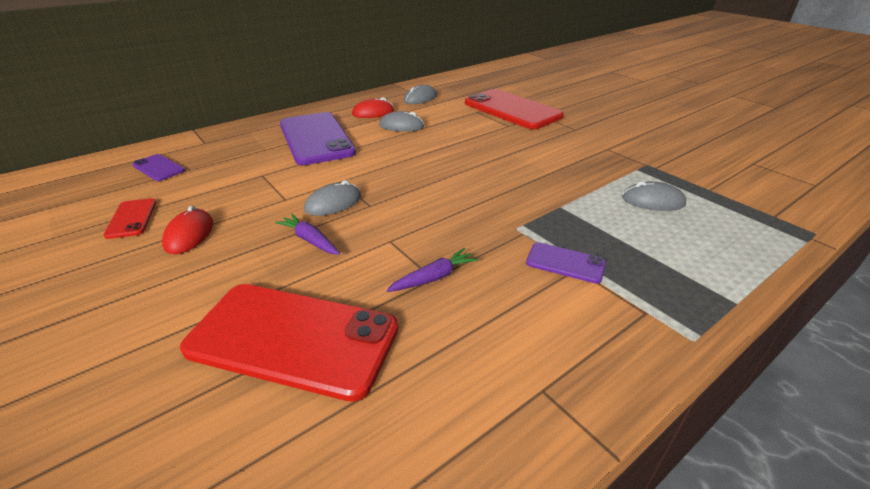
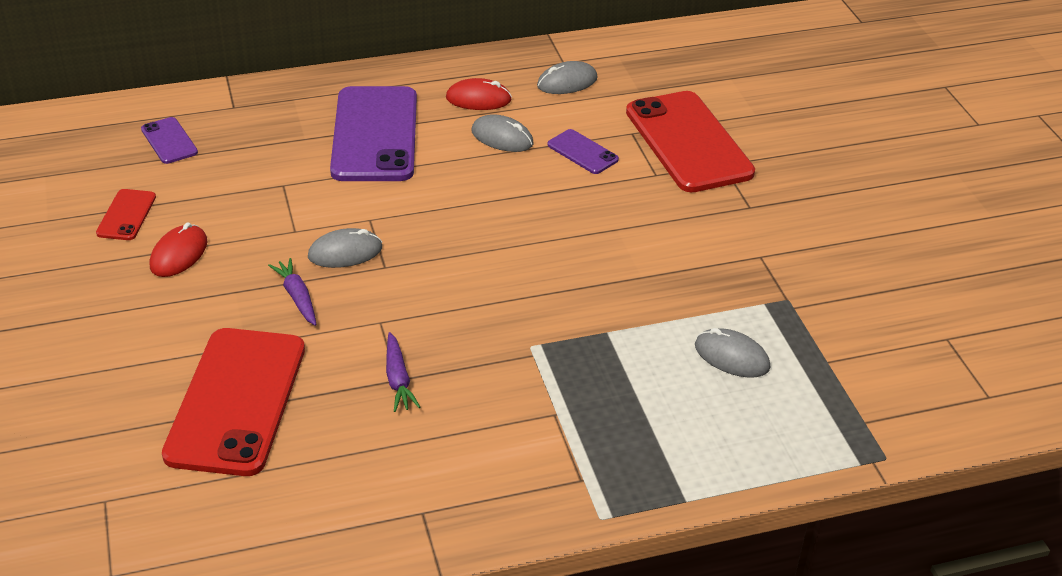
camera: 20 degrees right, 5 degrees up
red phone [180,284,398,402] -> red phone turned 60 degrees clockwise [162,328,305,476]
purple carrot [386,248,478,292] -> purple carrot turned 90 degrees clockwise [386,332,420,412]
purple phone [526,242,606,284] -> purple phone moved to [548,129,619,174]

